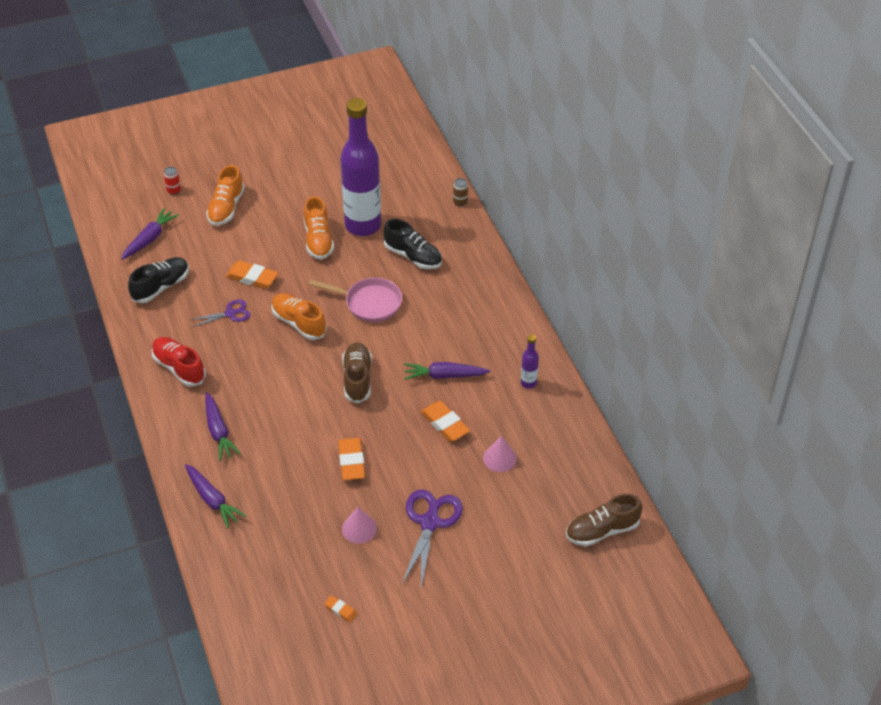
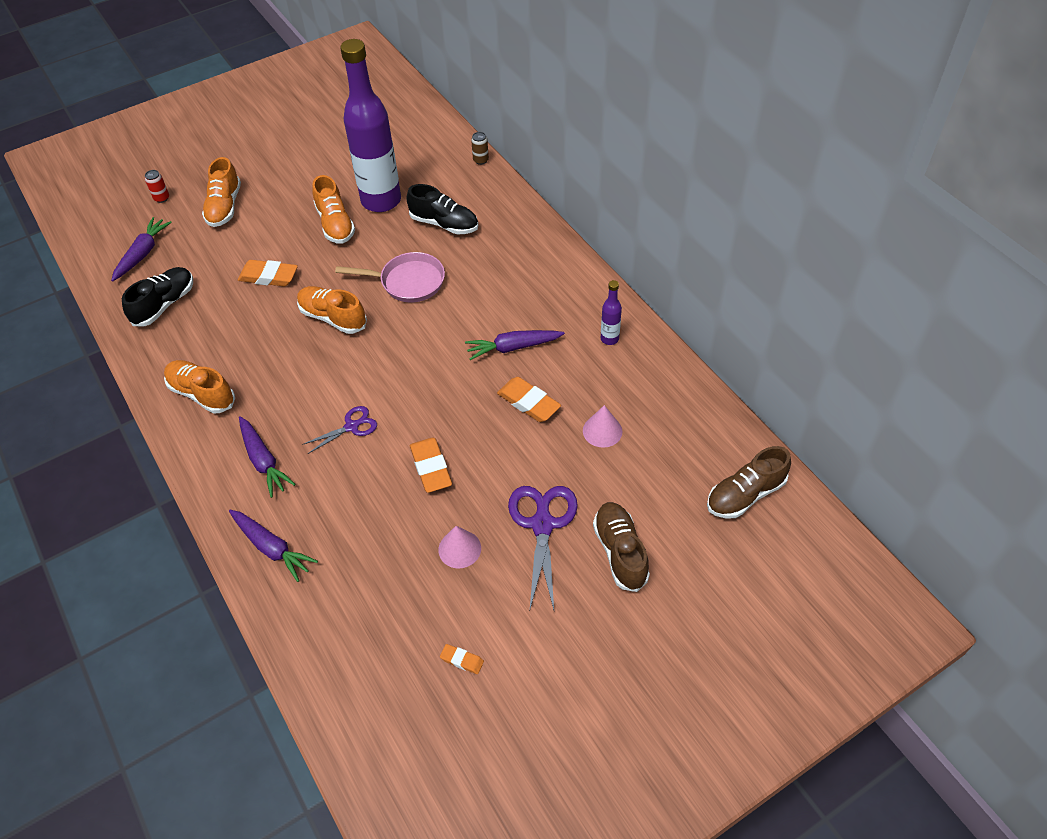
camera: 10 degrees left, 5 degrees up
red shoe [151,337,206,386] -> orange shoe [164,360,235,413]
purple scissors [190,300,250,327] -> purple scissors moved to [302,406,377,454]
brown shoe [342,342,372,403] -> brown shoe moved to [593,502,650,592]

